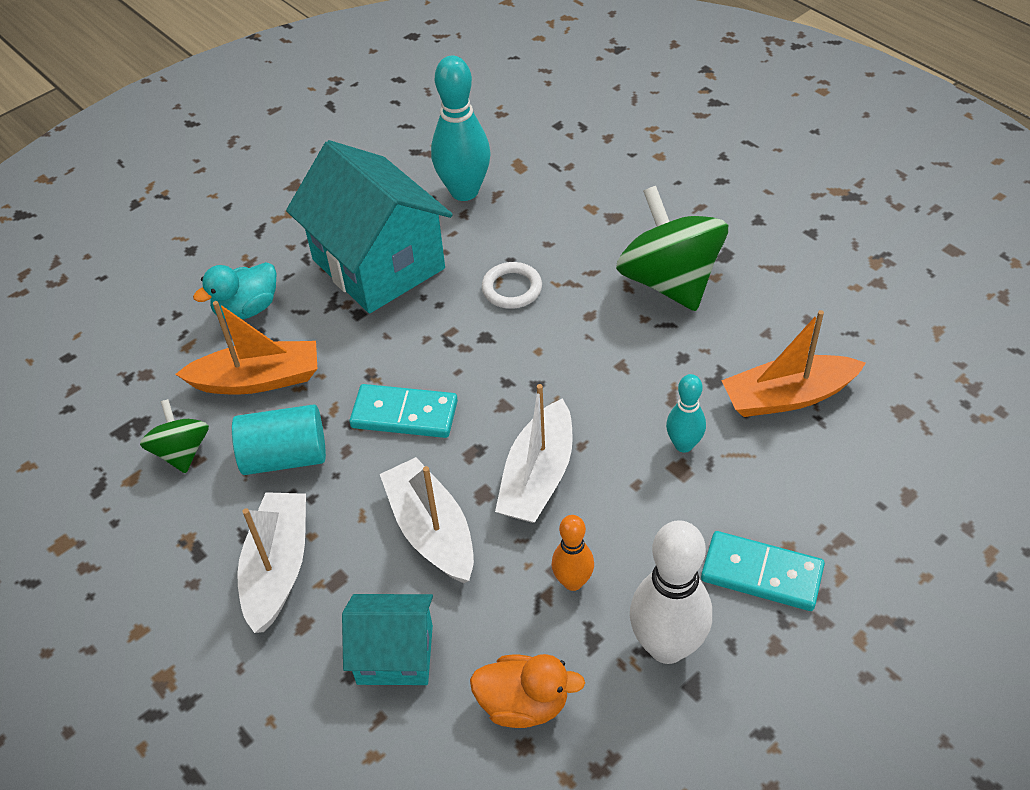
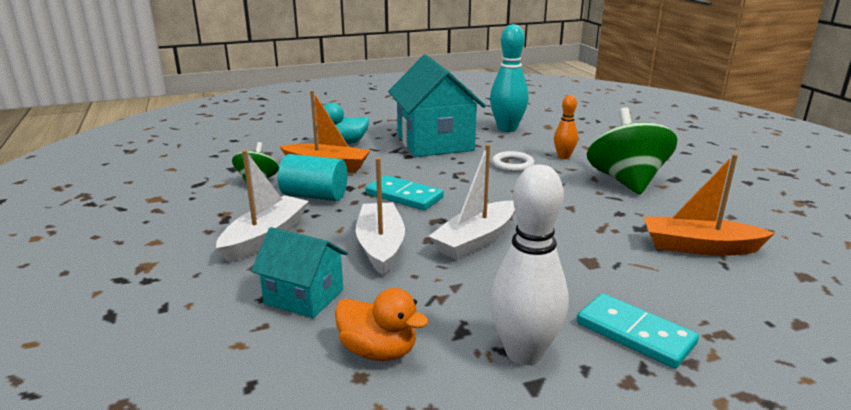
camera: 20 degrees right, 25 degrees down
orange bowling pin [552,515,594,591] -> orange bowling pin moved to [554,95,578,159]
turquoise bowling pin [666,374,706,453] -> none

